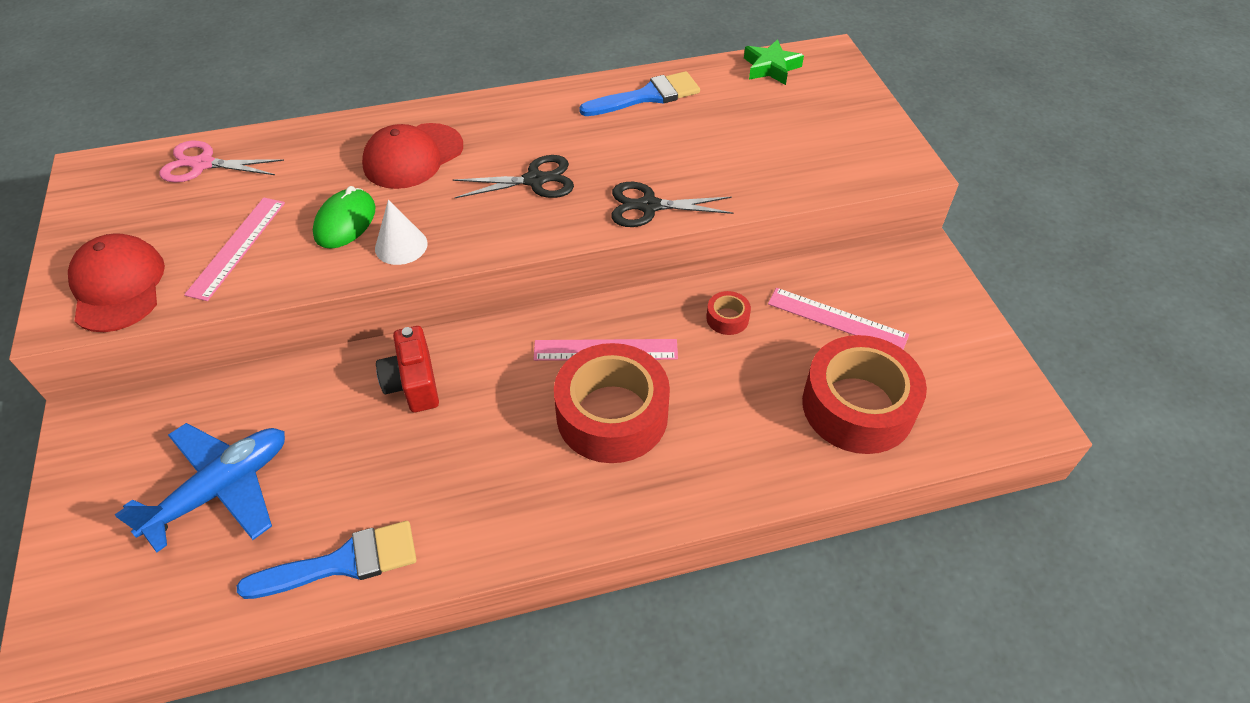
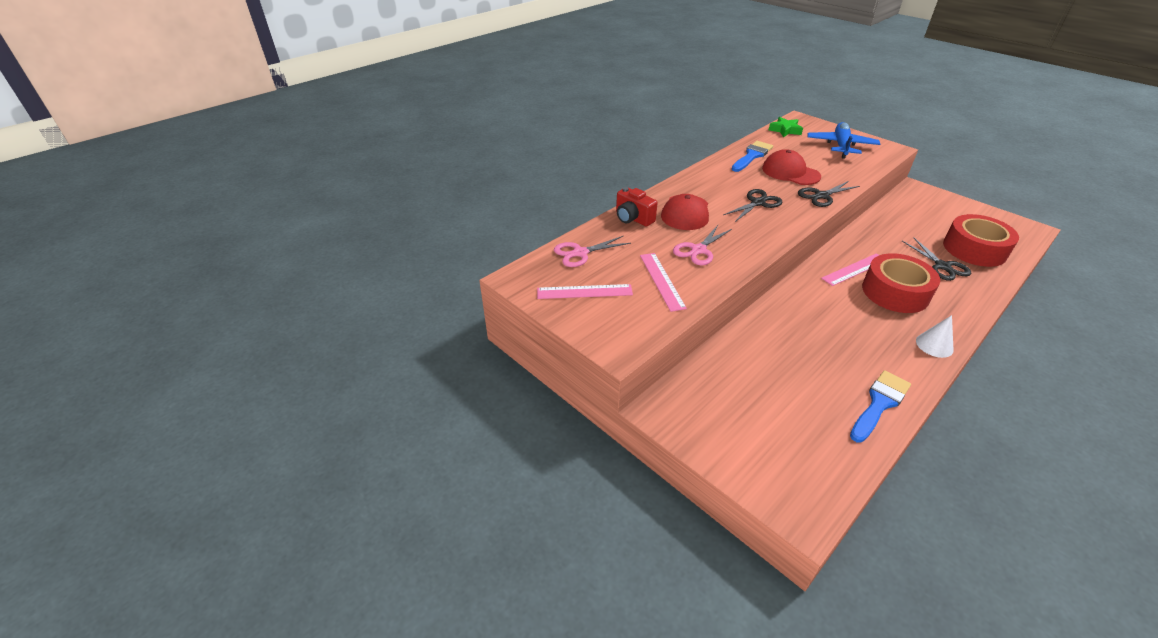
camera: 30 degrees left, 10 degrees down
red cap [68,233,165,332] -> red cap moved to [762,149,821,185]
blue plane [114,423,285,552] -> blue plane moved to [807,122,880,159]
green mouse [313,186,376,249] -> pink scissors [673,225,732,266]
white cone [375,200,428,265] -> white cone moved to [916,315,954,358]
red camera [376,326,439,412] -> red camera moved to [616,187,658,227]
red tape [706,291,751,335] -> none
pink ruler [768,288,909,350] -> pink ruler moved to [537,284,633,299]
none -> black scissors [902,237,971,281]

